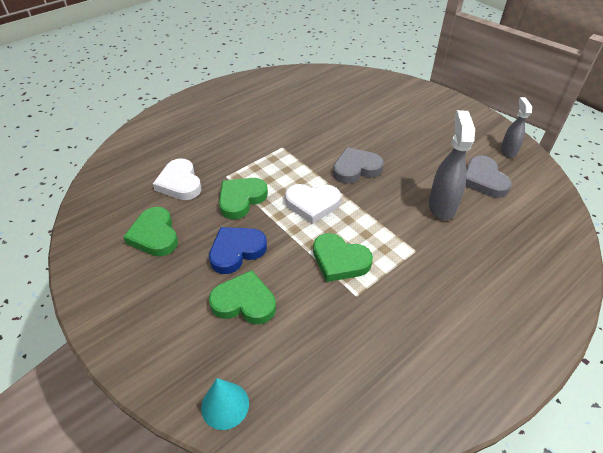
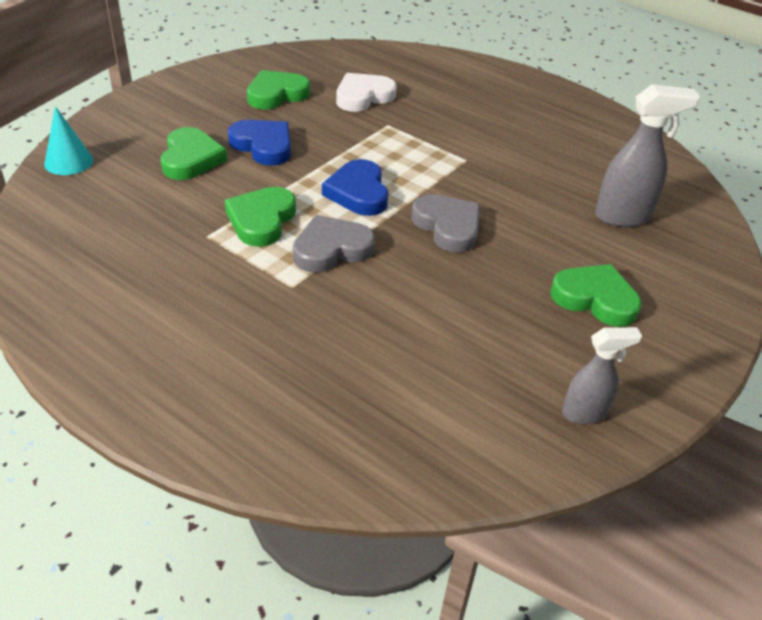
camera: 75 degrees right, 5 degrees down
green heart [219,178,268,219] -> green heart moved to [550,264,642,327]
white heart [285,184,341,224] -> blue heart [322,159,388,216]
grey spray bottle [429,110,475,220] -> grey spray bottle moved to [595,84,700,227]
grey heart [465,156,512,198] -> grey heart moved to [293,215,375,273]

